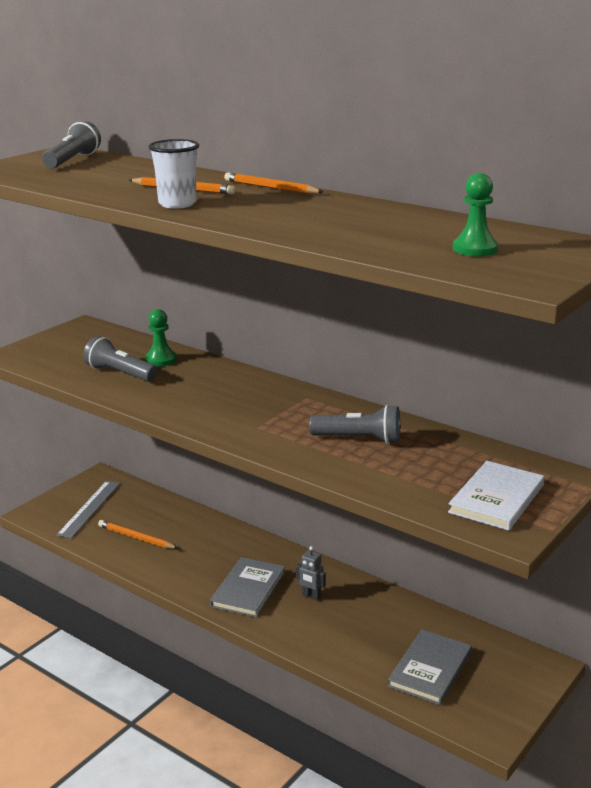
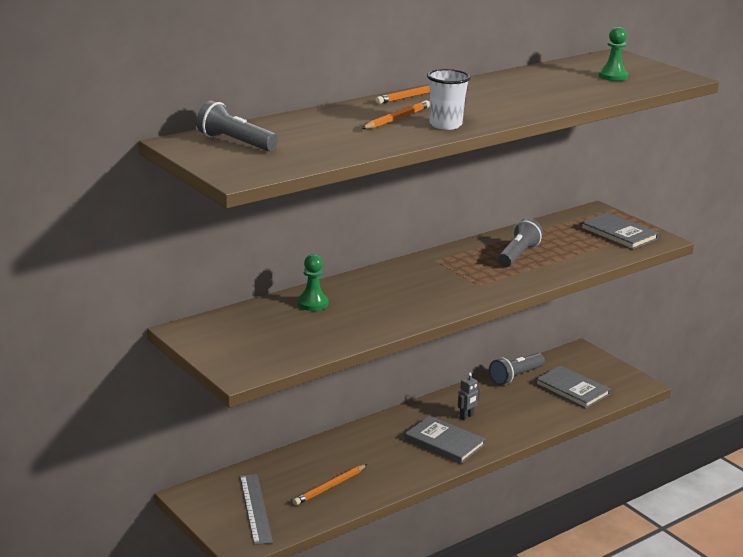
camera: 75 degrees left, 0 degrees up
grey ruler [56,481,120,538] -> grey ruler turned 45 degrees clockwise [240,474,273,545]
grey flashlight [83,336,158,382] -> grey flashlight moved to [489,353,545,385]
white book [448,461,545,531] -> grey book [580,212,659,250]

